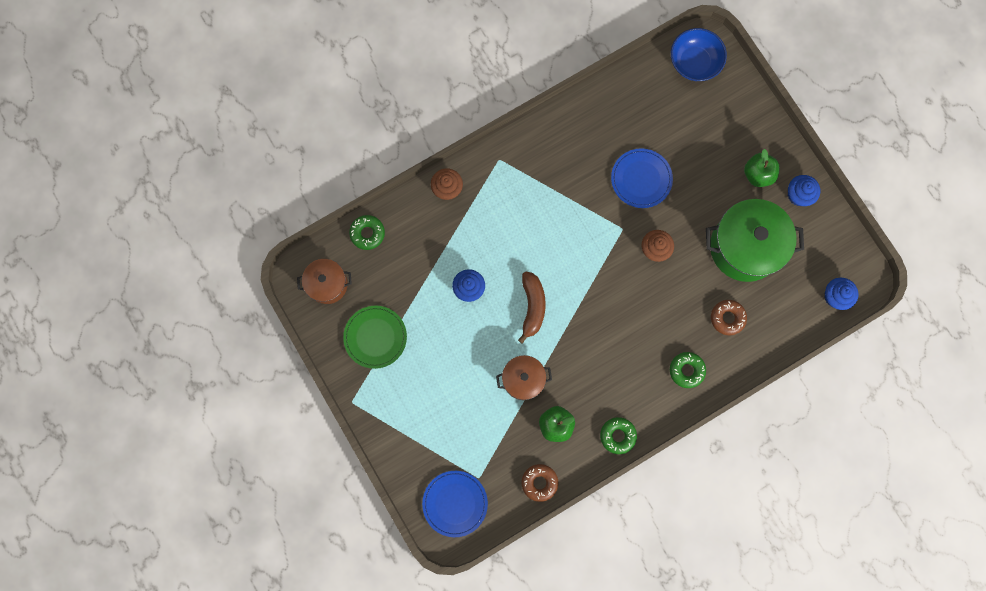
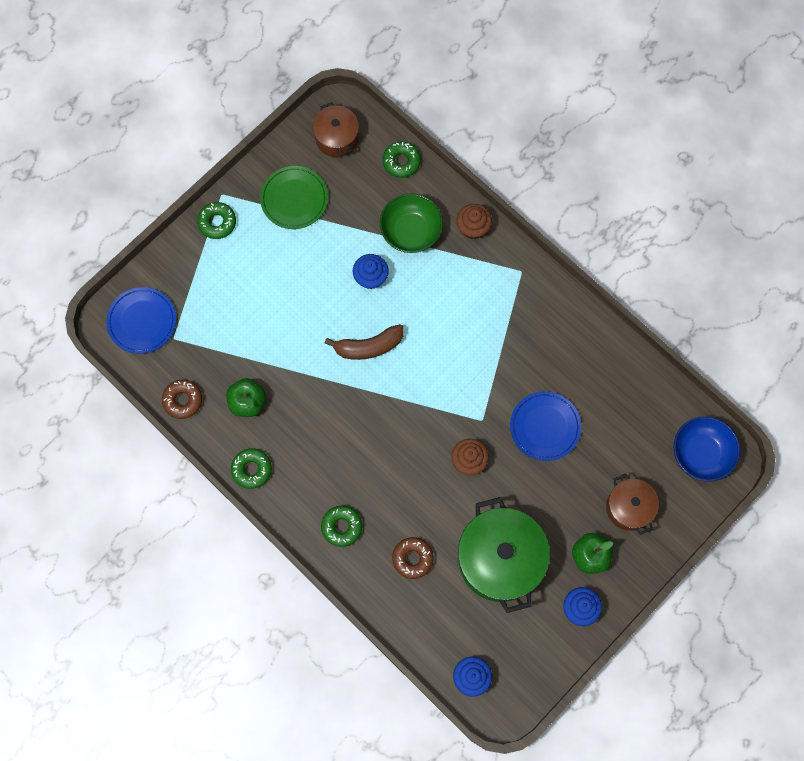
camera: 75 degrees right, 5 degrees down
brown pot [496,355,552,400] -> brown pot moved to [606,473,659,535]
none -> green donut [197,202,236,239]
none -> green bowl [380,193,443,253]

